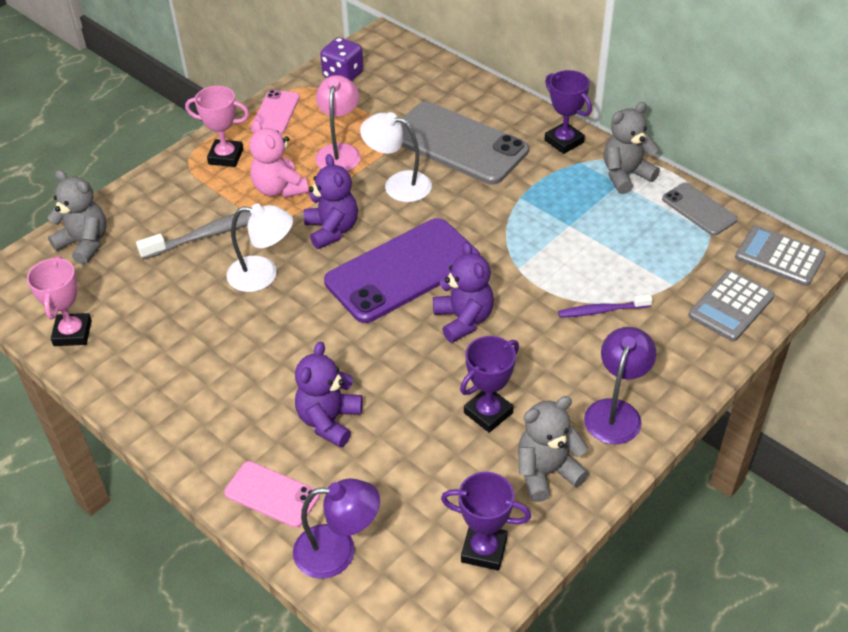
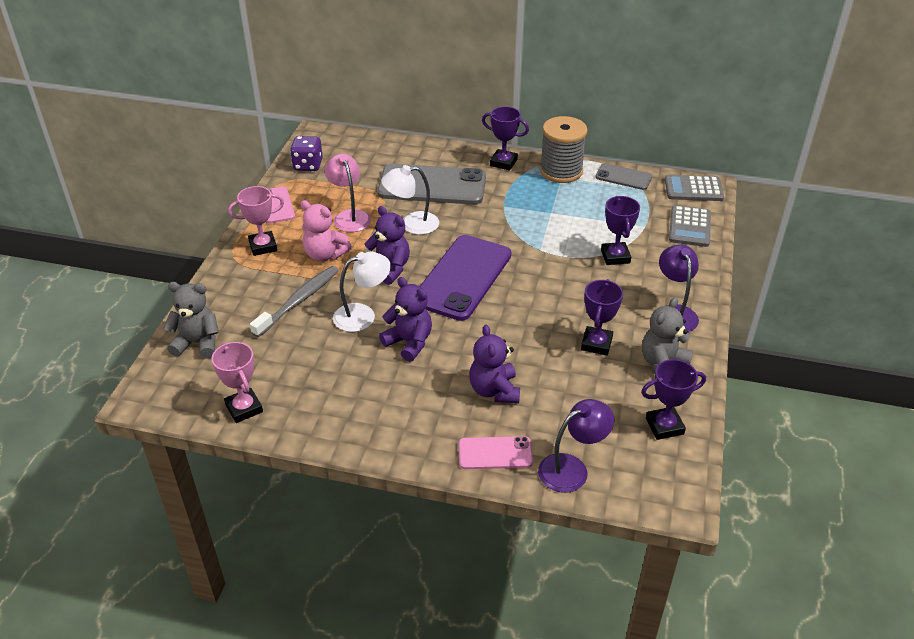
camera: 30 degrees left, 5 degrees down
purple teddy bear [433,242,494,343] -> purple teddy bear moved to [379,277,432,362]
purple toothbrush [558,295,652,318] -> purple trophy [601,196,640,265]
grey teddy bear [604,102,660,194] -> grey spool [540,116,588,183]

